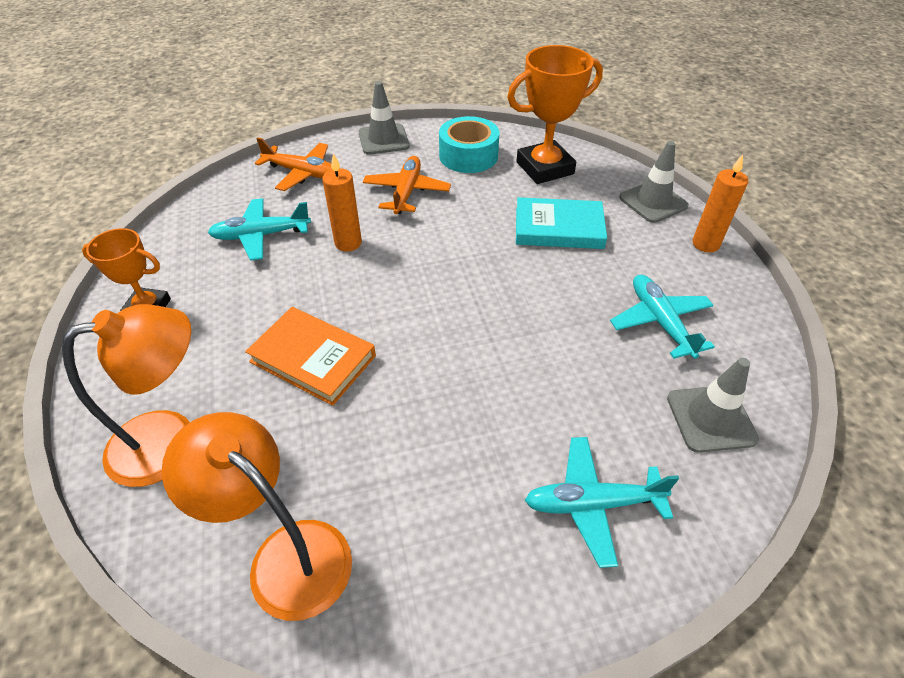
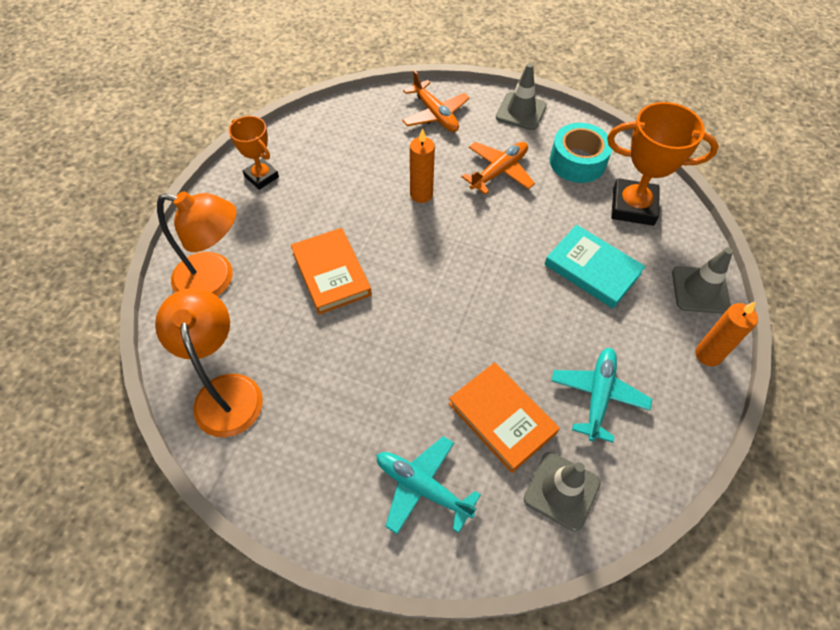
camera: 35 degrees right, 10 degrees up
turquoise plane [208,198,311,261] -> none
none -> orange book [448,363,560,473]

